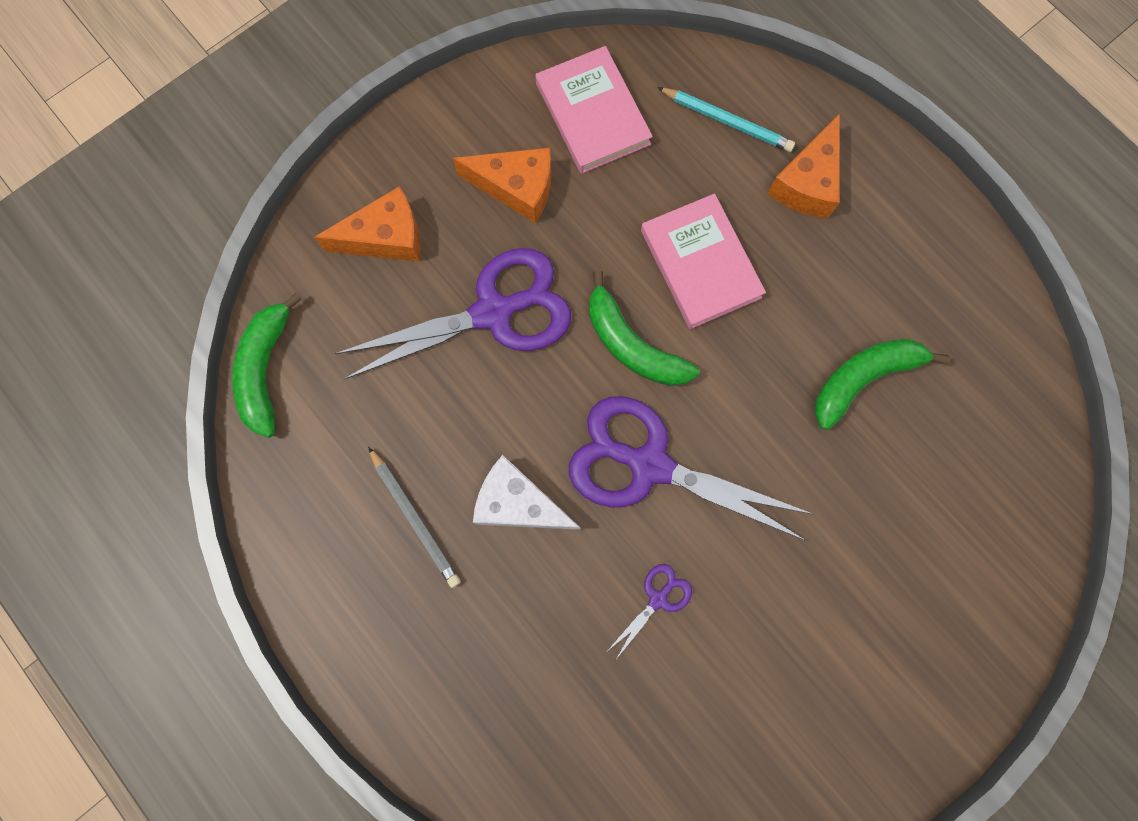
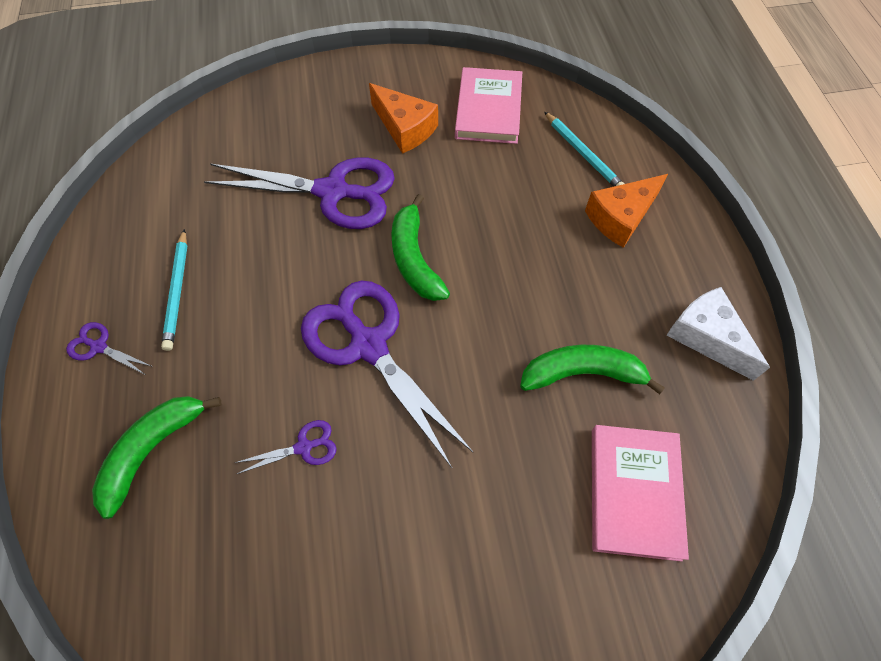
camera: 30 degrees right, 15 degrees down
green banana [232,292,302,438] -> green banana moved to [92,396,222,519]
orange cheese [314,186,421,262] -> none
grey pencil [368,447,461,588] -> turquoise pencil [161,229,187,351]
white cheese [473,455,580,530] -> white cheese moved to [666,287,770,381]
pink book [641,194,766,329] -> pink book moved to [592,425,689,562]
none -> purple scissors [66,322,153,374]

